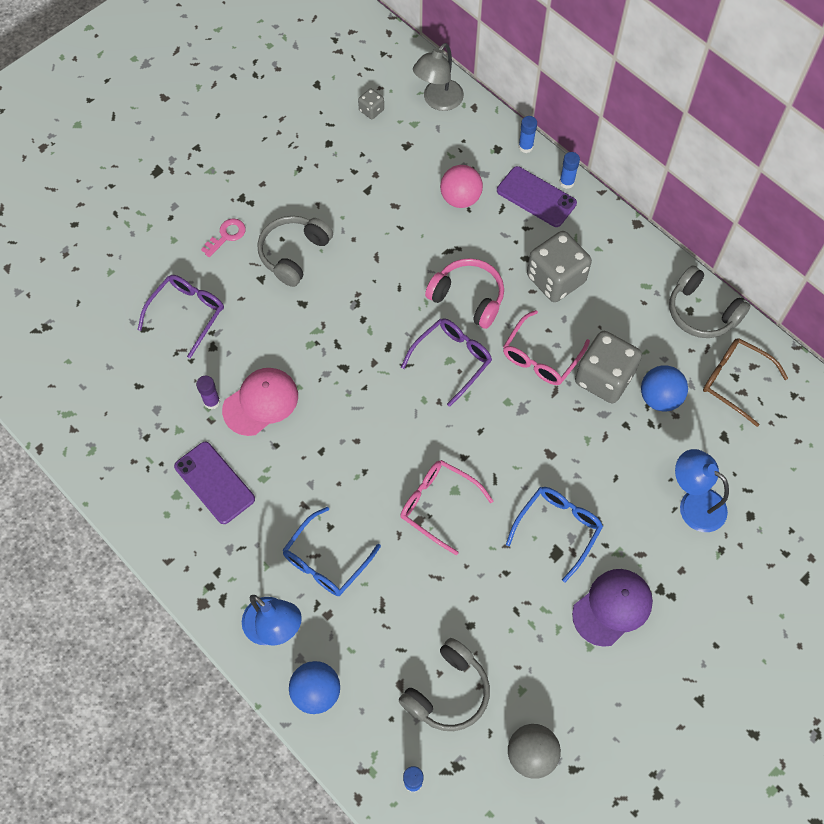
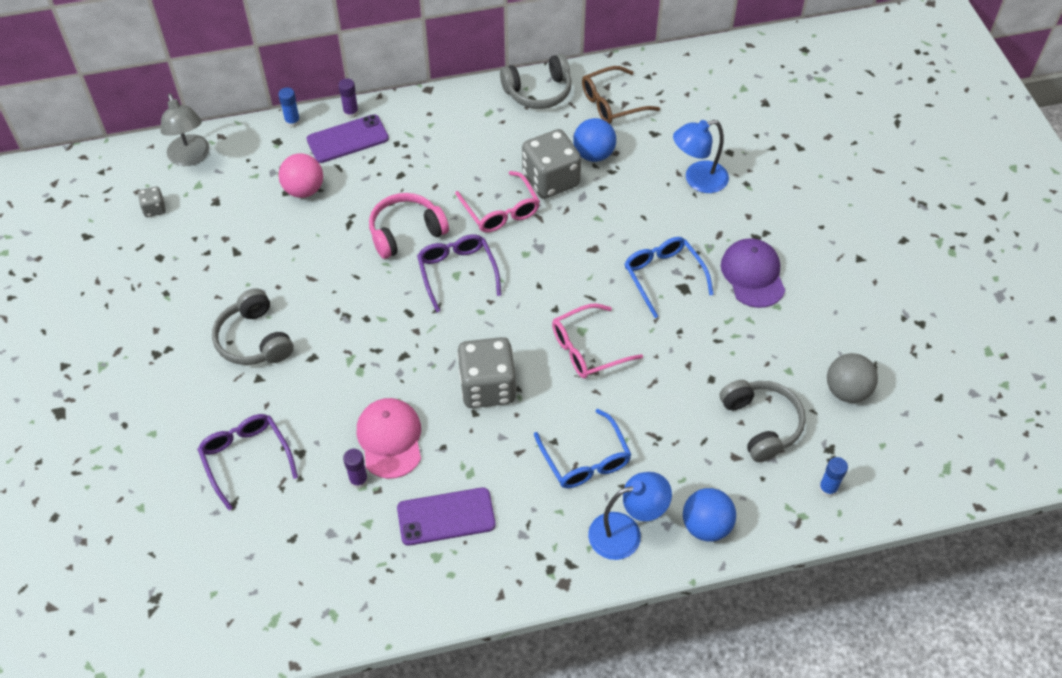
camera: 60 degrees left, 10 degrees down
pink key [201,218,246,257] -> none
grey dice [527,231,592,302] -> grey dice moved to [457,337,516,408]
blue glue stick [560,152,580,189] -> purple glue stick [338,78,359,118]

